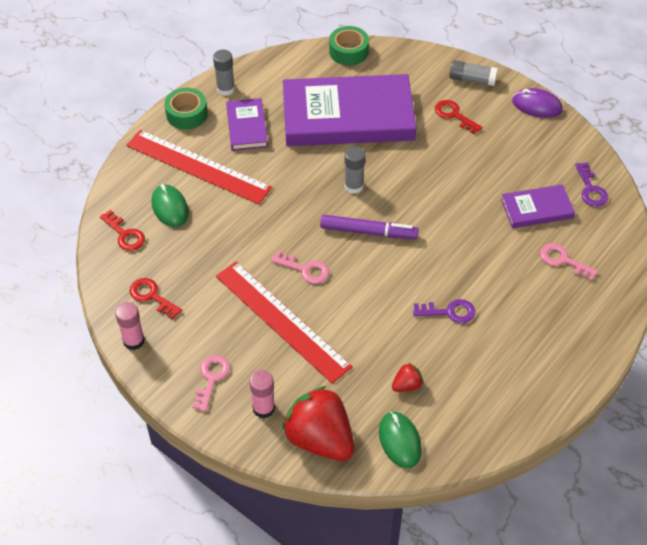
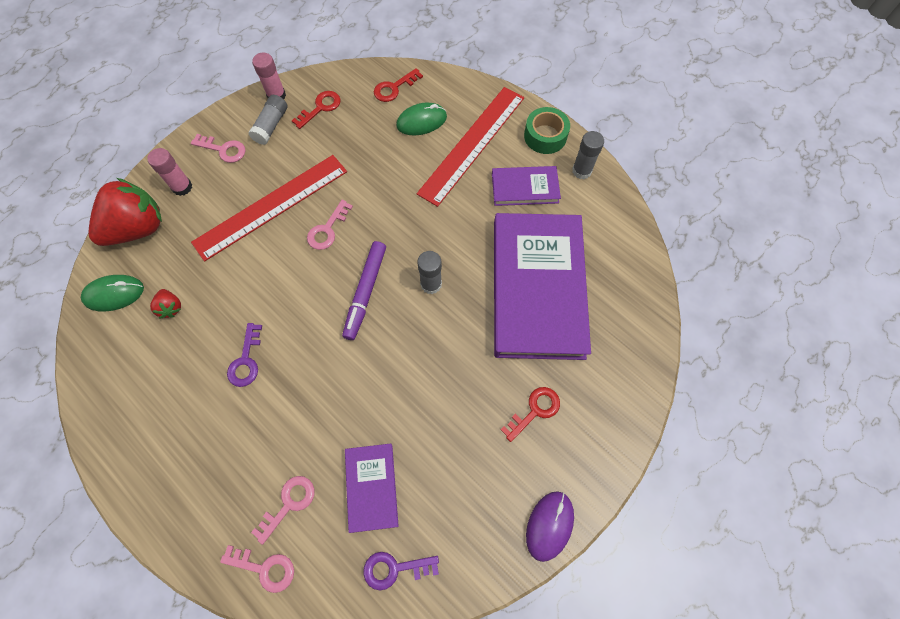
camera: 95 degrees right, 15 degrees up
green tape [329,26,369,65] -> none
grey glue stick [449,60,498,86] -> grey glue stick moved to [248,95,288,145]
none -> pink key [220,545,294,593]

